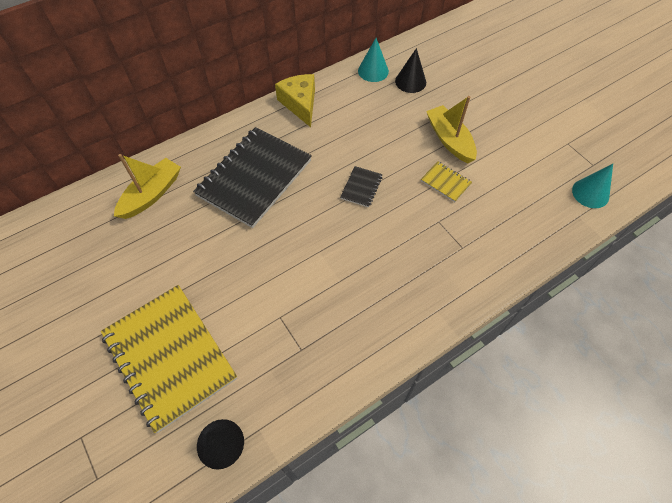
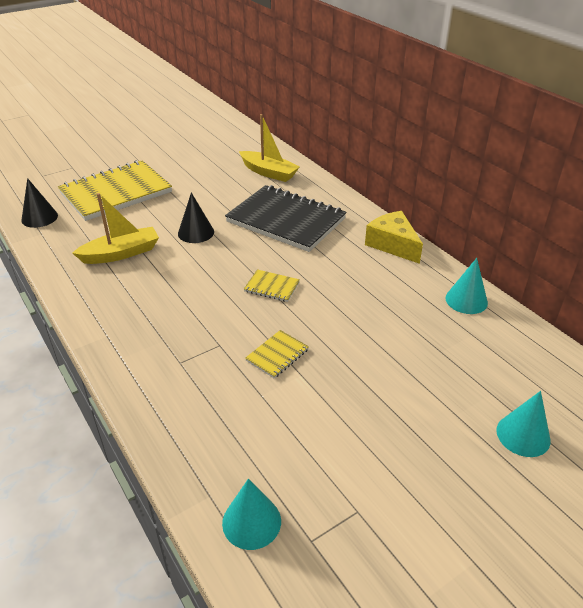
camera: 90 degrees right, 20 degrees down
yellow cheese [275,74,315,127] -> yellow cheese turned 105 degrees counterclockwise [365,211,423,264]
black notebook [340,166,383,208] -> yellow notebook [244,269,300,302]
black cone [395,48,426,93] -> black cone moved to [178,192,214,243]
yellow boat [426,96,477,163] -> yellow boat moved to [72,193,159,264]
none -> turquoise cone [496,391,550,457]

